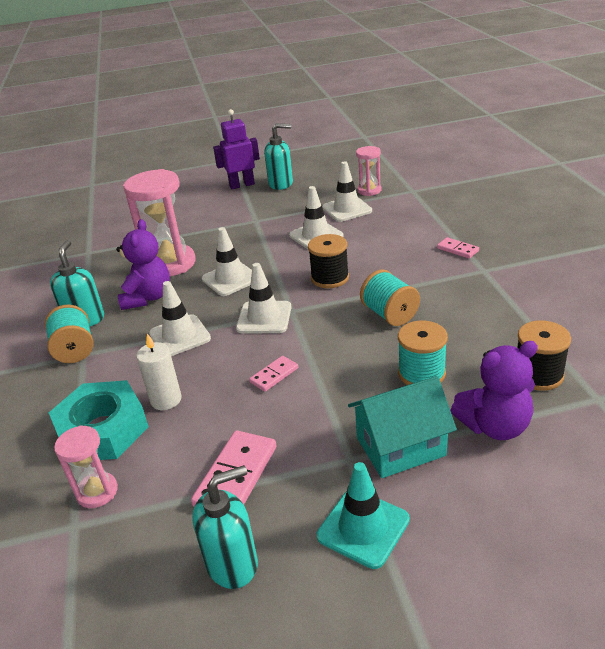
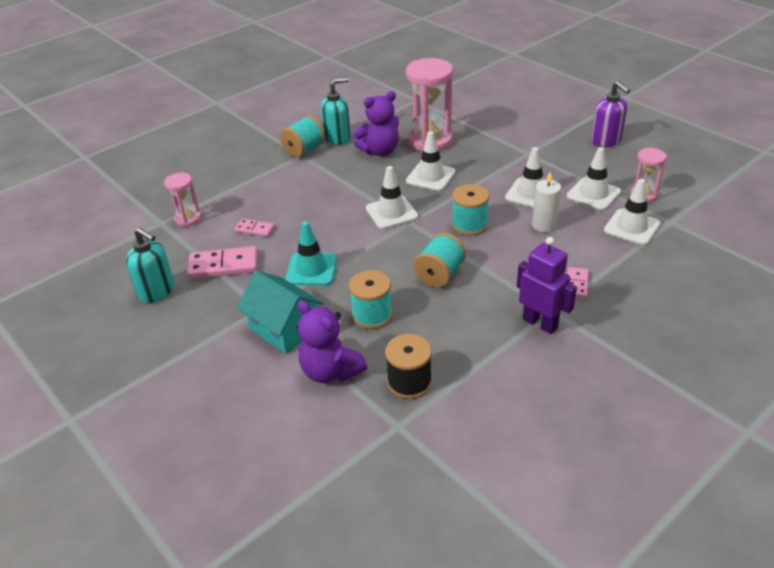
camera: 60 degrees right, 5 degrees up
turquoise nut [49,380,149,460] -> none
white candle [136,334,182,410] -> white candle moved to [532,172,561,233]
white traffic cone [149,281,211,356] -> white traffic cone moved to [604,179,661,245]
purple robot [213,109,260,189] -> purple robot moved to [517,237,577,334]
pink domino [249,356,298,392] -> pink domino moved to [235,219,275,237]
turquoise soap dispenser [264,123,293,190] -> purple soap dispenser [591,81,630,147]
black spool [308,234,349,288] -> turquoise spool [452,184,489,236]
turquoise traffic cone [317,462,410,569] -> turquoise traffic cone moved to [285,221,337,286]

